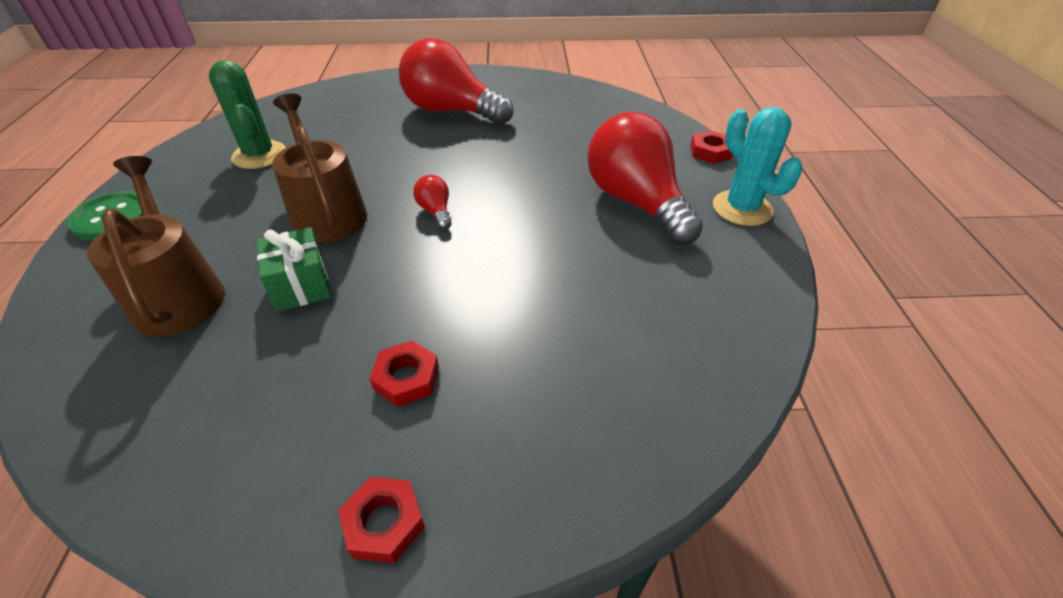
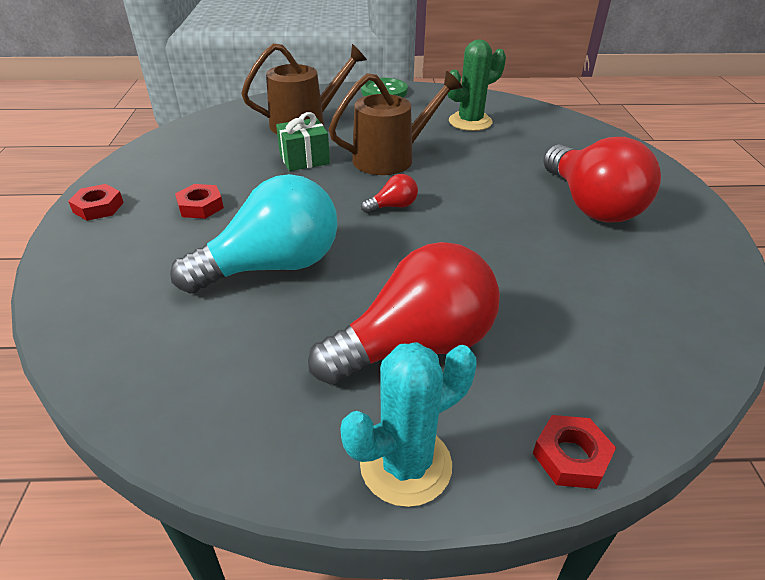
camera: 90 degrees right, 5 degrees down
red light bulb [399,38,514,125] -> red light bulb turned 135 degrees clockwise [543,137,661,222]
none -> turquoise light bulb [170,174,338,293]

